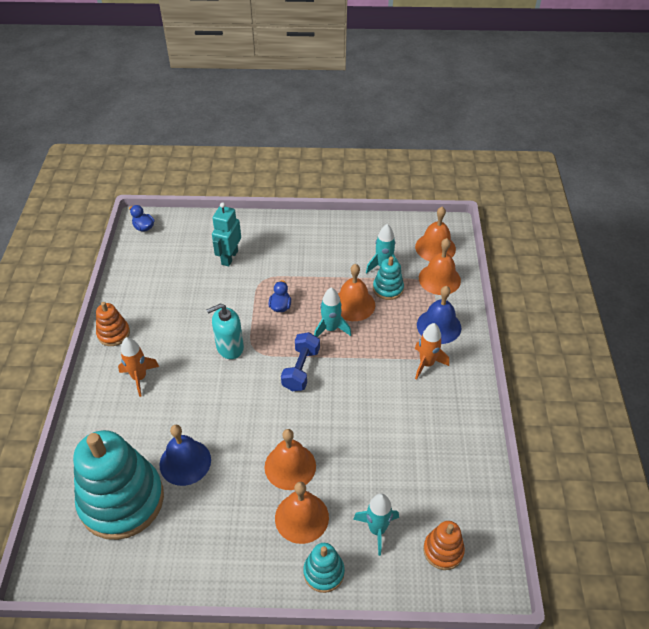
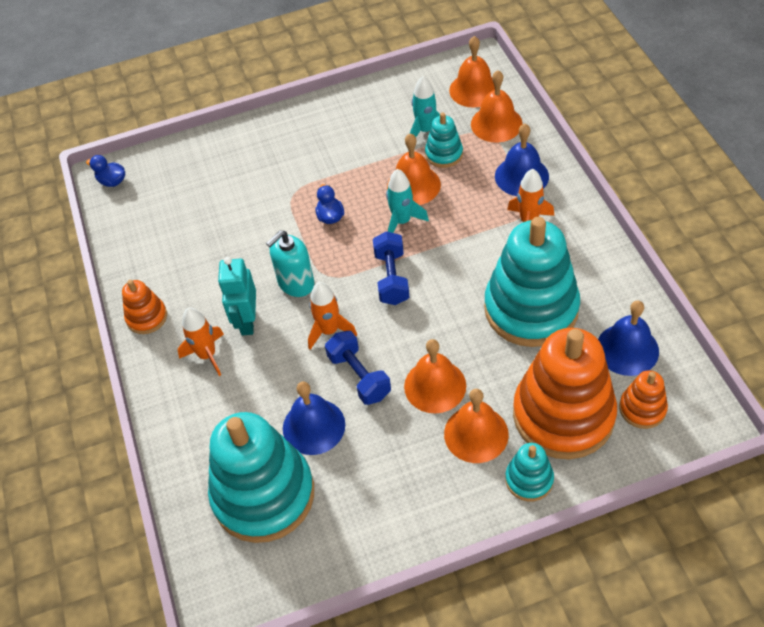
camera: 15 degrees left, 5 degrees up
turquoise robot [212,202,241,266] -> turquoise robot moved to [218,257,256,336]
turquoise rocket [353,494,399,556] -> orange stacking toy [513,328,617,459]
none -> orange rocket [308,282,357,350]
none -> blue dumbbell [325,331,391,405]
none -> turquoise stacking toy [484,217,580,347]
none -> blue bell [598,300,659,376]

